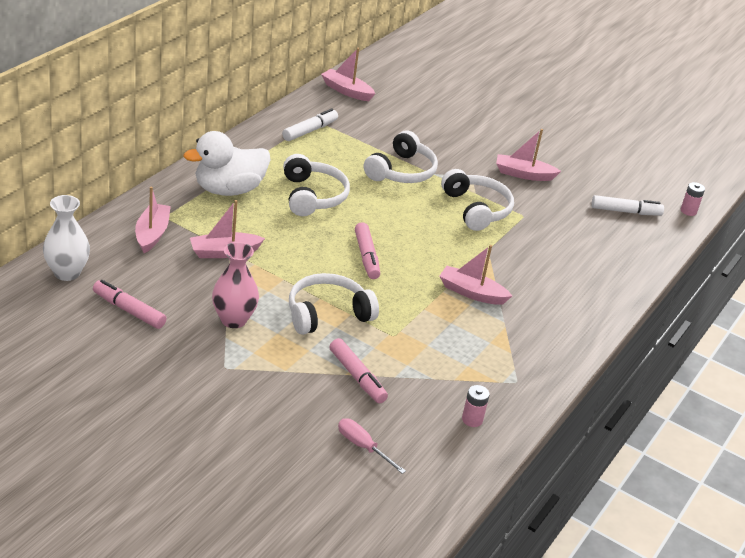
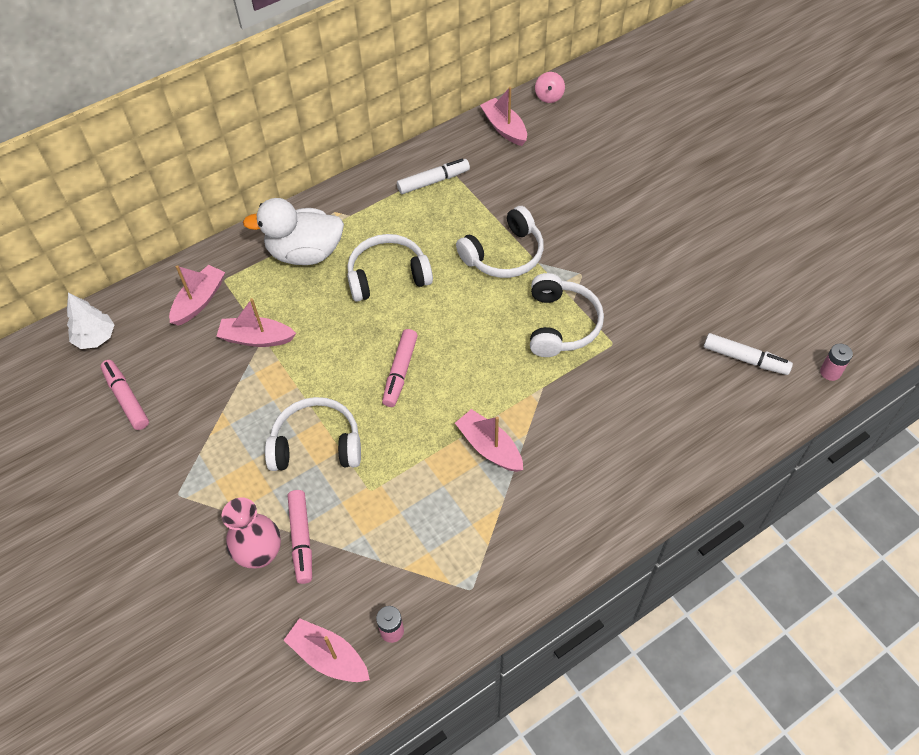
camera: 30 degrees right, 20 degrees up
white vase [43,195,90,281] -> white tree [67,293,114,349]
pink vase [212,242,259,328] -> pink vase moved to [222,497,281,569]
white headphones [283,154,350,216] -> white headphones turned 120 degrees counterclockwise [347,234,433,302]
pink screwdriver [338,418,406,474] -> none
pink boat [496,129,561,181] -> pink boat moved to [284,618,370,682]
none -> pink spinning top [535,72,565,103]

